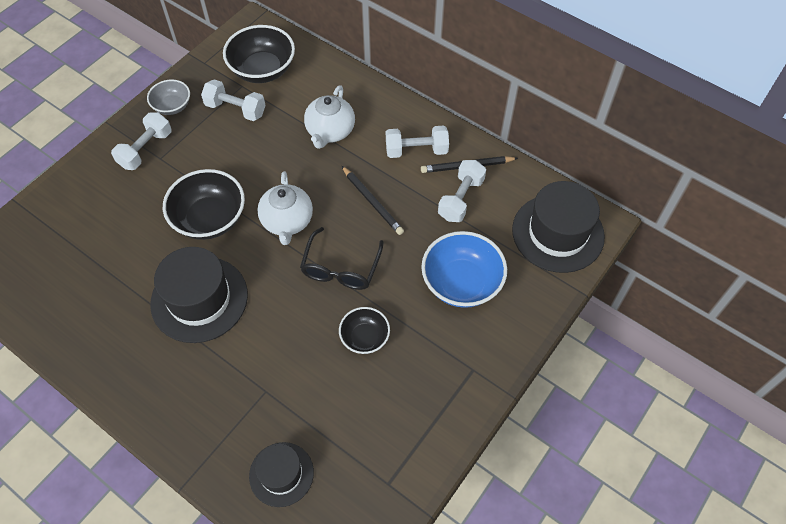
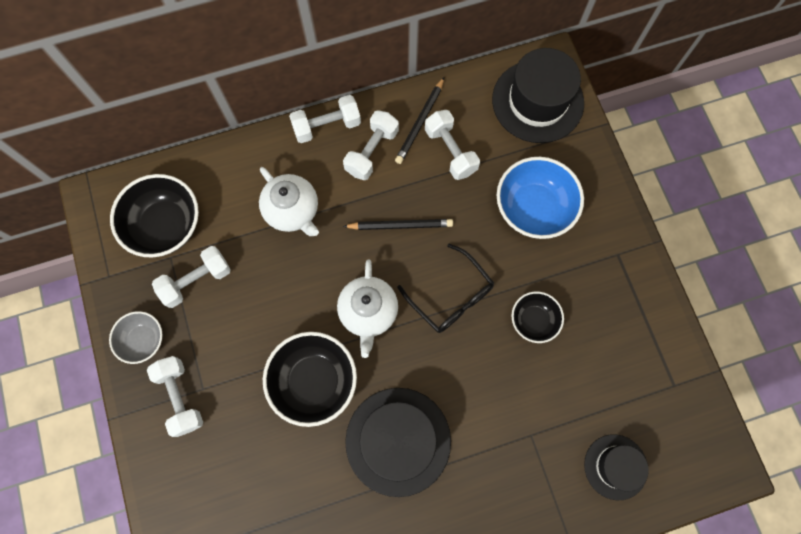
camera: 55 degrees left, 15 degrees up
white teapot [257,171,313,245] -> white teapot turned 60 degrees clockwise [337,260,398,358]
none -> white dumbbell [289,95,361,143]

